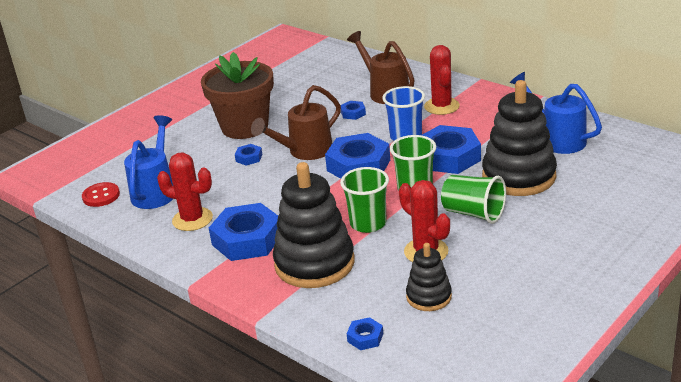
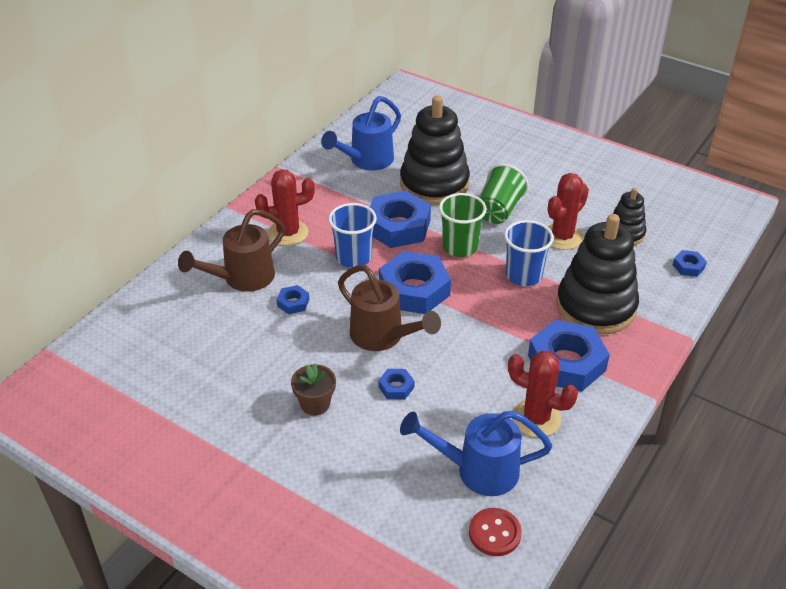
camera: 100 degrees left, 10 degrees up
red cactus [157,152,213,231] -> red cactus turned 75 degrees counterclockwise [508,351,578,437]
brown flower pot [201,52,274,139] -> brown flower pot [291,363,336,415], size x0.46
green cup [340,167,389,233] -> blue cup [504,220,554,286]

